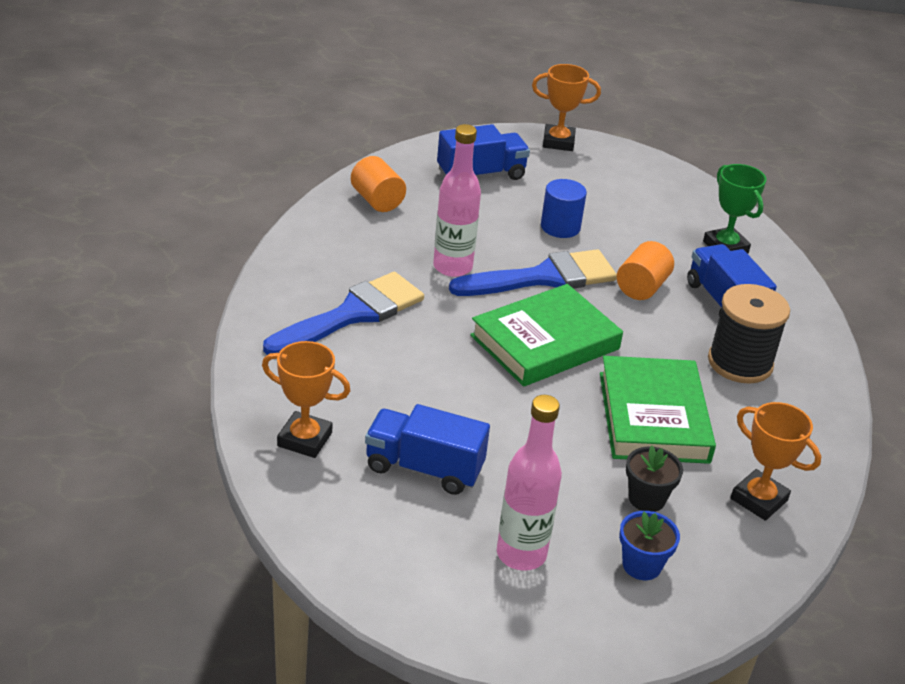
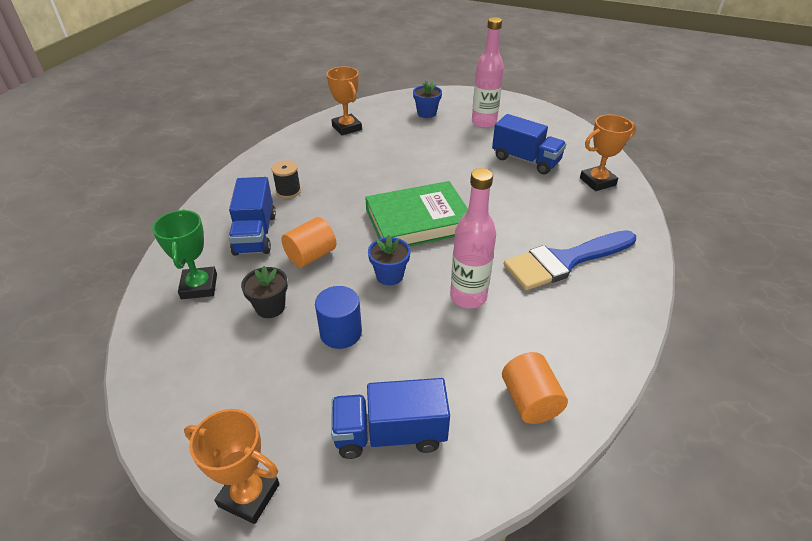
camera: 160 degrees left, 5 degrees up
orange trophy [262,341,351,458] -> orange trophy turned 60 degrees counterclockwise [580,115,636,191]
blue brush [449,249,617,296] -> blue flower pot [368,235,410,285]
green book [600,356,716,464] -> none
black flower pot [626,445,683,512] -> black flower pot moved to [241,266,288,318]
black spool [708,284,790,384] -> black spool [271,160,301,198], size x0.54

